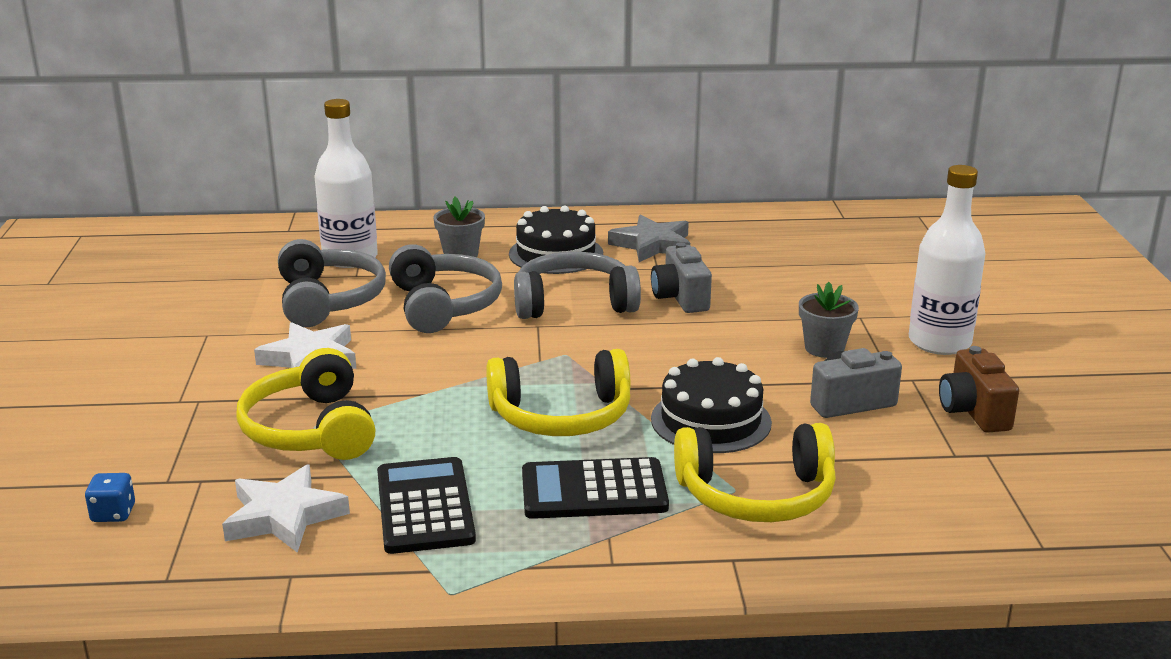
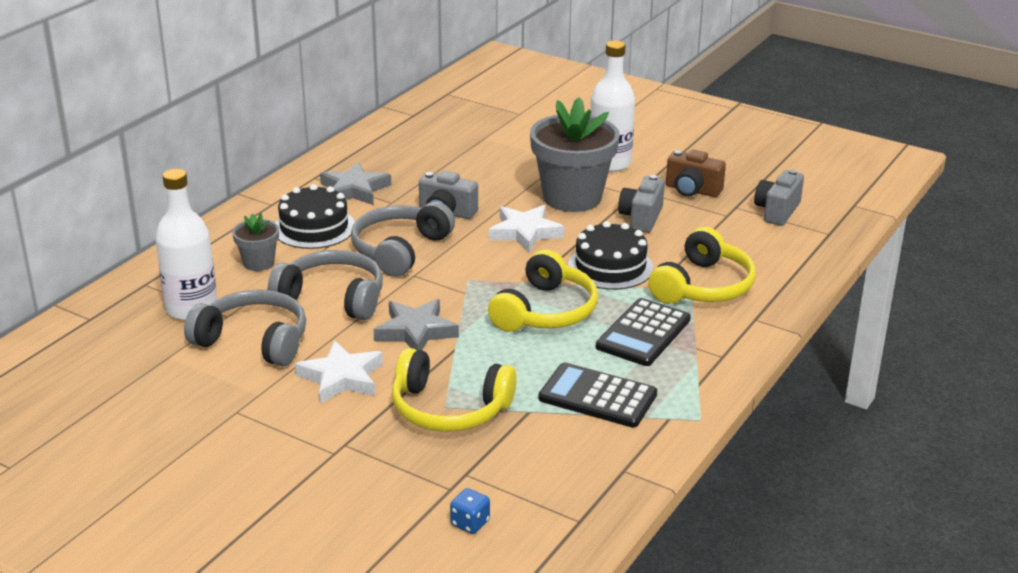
camera: 55 degrees left, 5 degrees up
white star [222,464,350,553] -> white star moved to [489,205,564,252]
grey flower pot [799,282,859,358] -> grey flower pot [530,97,620,212], size x2.07
none -> grey star [374,299,459,350]
none -> grey camera [754,169,804,226]

